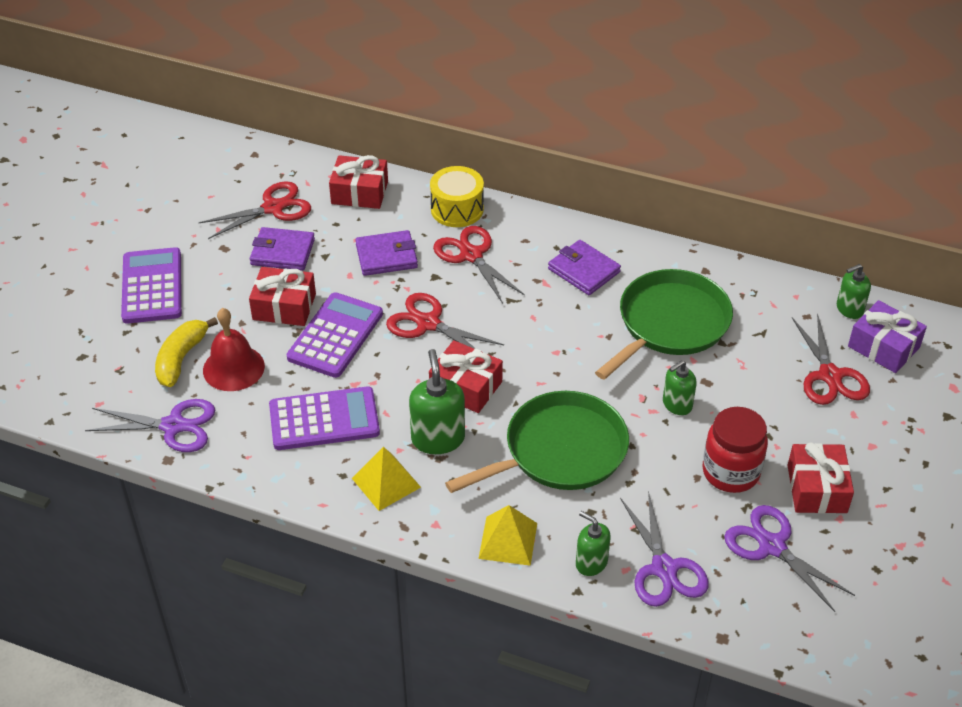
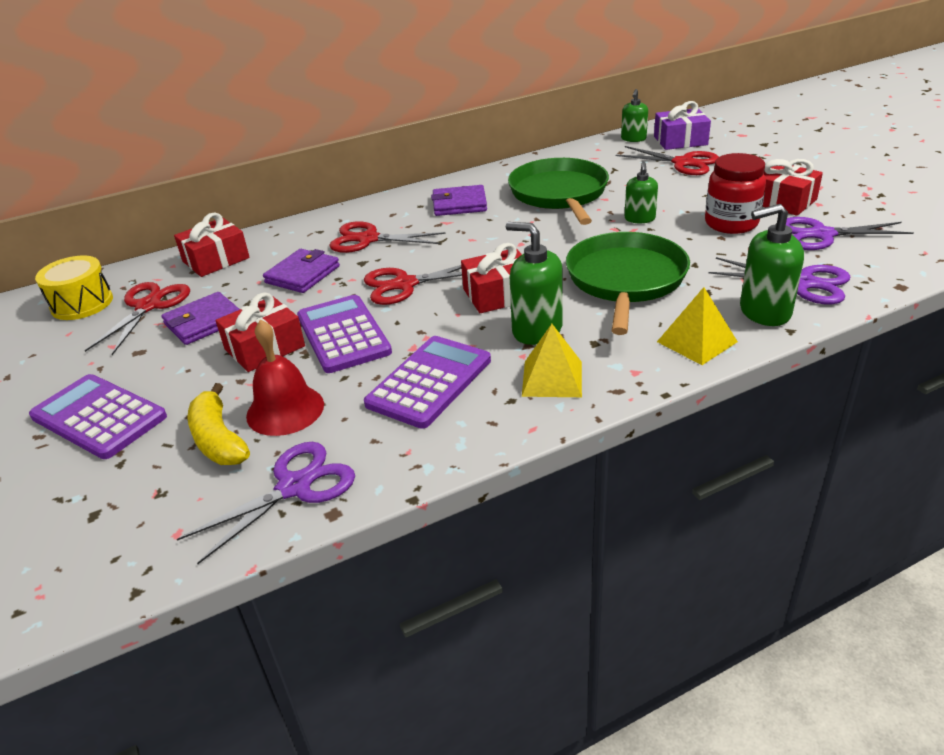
camera: 45 degrees left, 10 degrees down
yellow drum [430,166,484,227] -> yellow drum moved to [35,255,113,320]
green soap dispenser [576,511,611,576] -> green soap dispenser [740,204,804,326], size x1.58

